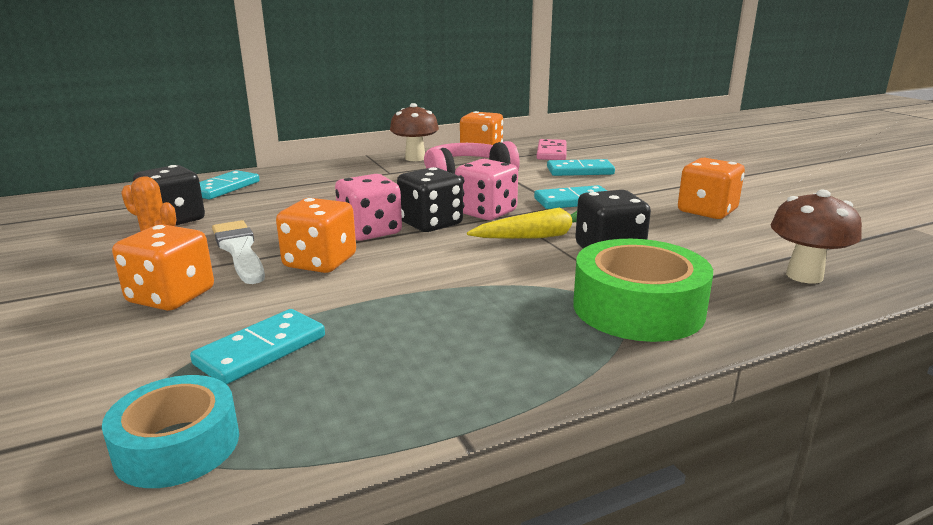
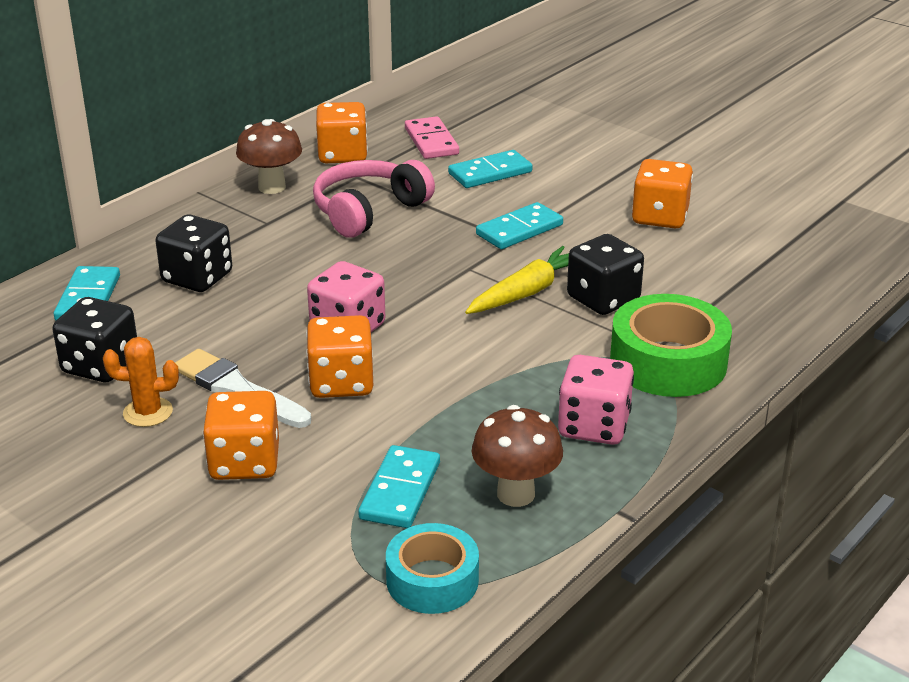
camera: 25 degrees left, 10 degrees up
black dice [397,167,463,232] -> black dice moved to [155,215,232,292]
pink dice [455,159,518,220] -> pink dice moved to [558,355,634,445]
brown mushroom [771,190,862,284] -> brown mushroom moved to [472,405,563,507]

